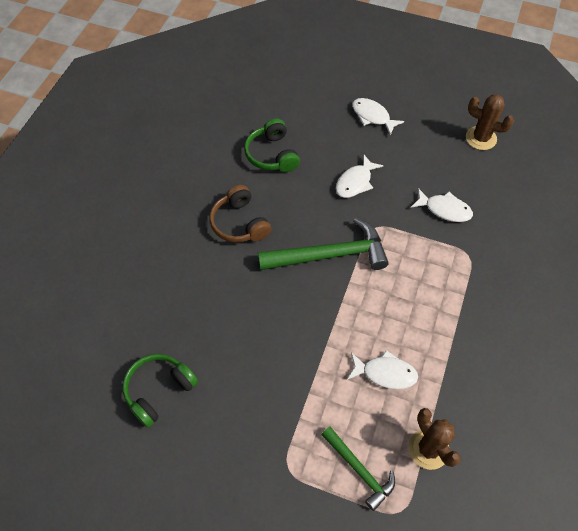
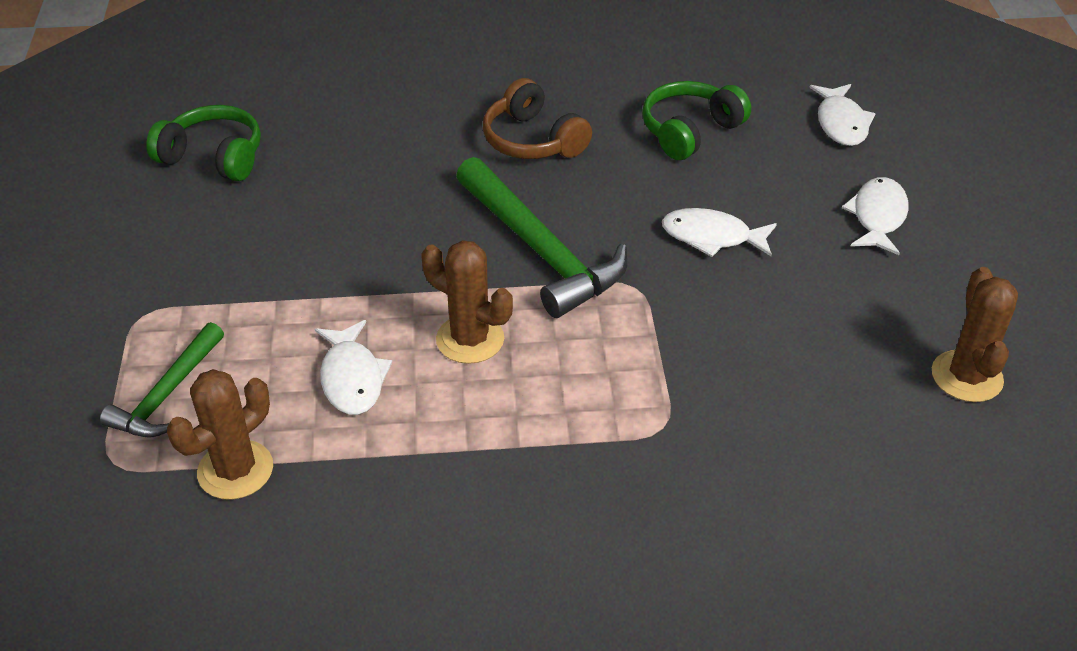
camera: 65 degrees right, 15 degrees down
brown headphones [209,185,271,243] -> brown headphones turned 75 degrees counterclockwise [483,78,592,159]
white fish [411,188,473,222] -> white fish moved to [809,84,876,146]
none -> brown cactus [421,240,513,364]

